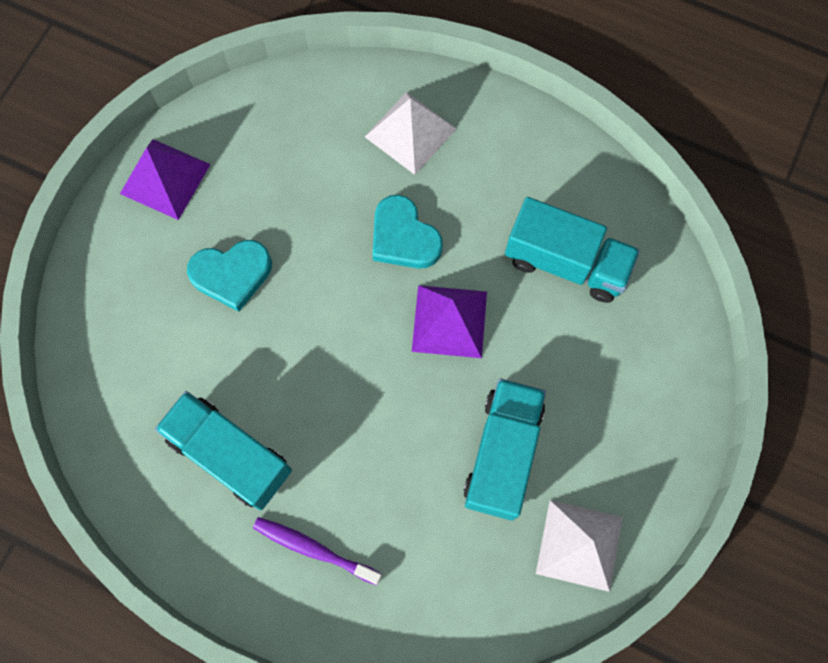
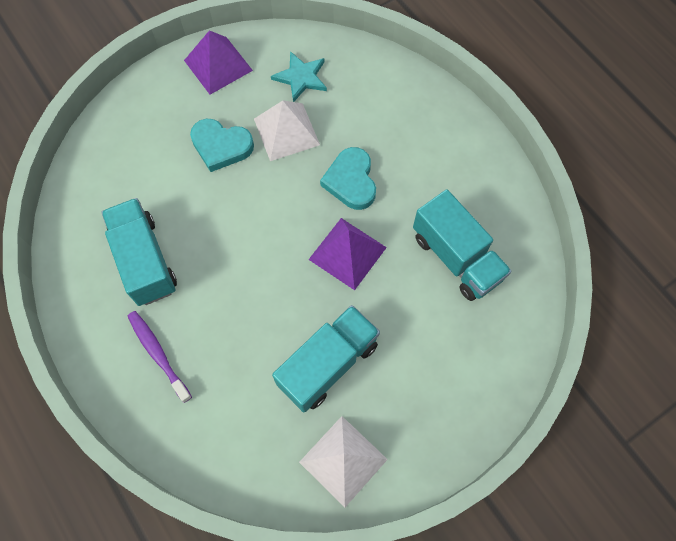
camera: 30 degrees right, 5 degrees down
white pyramid [365,92,456,175] -> white pyramid moved to [254,101,320,161]
none -> turquoise star [271,51,327,102]

